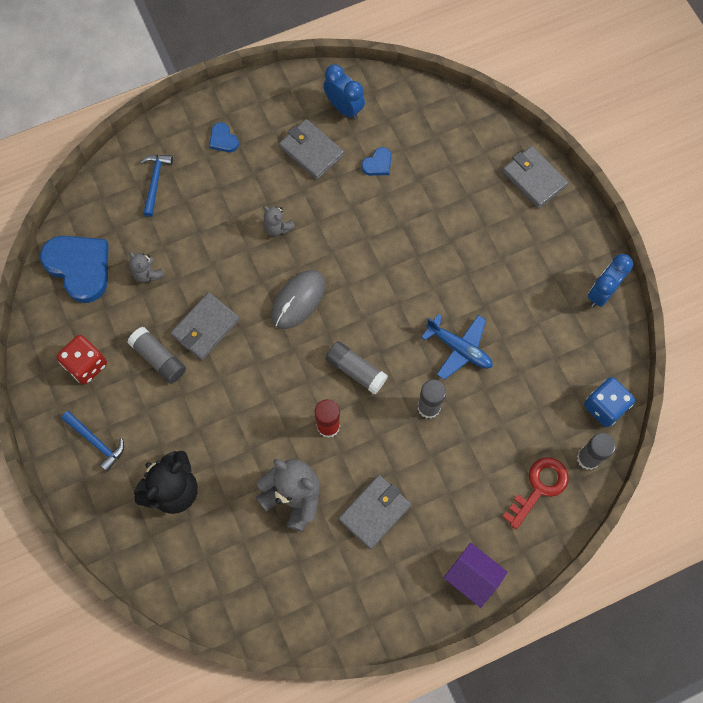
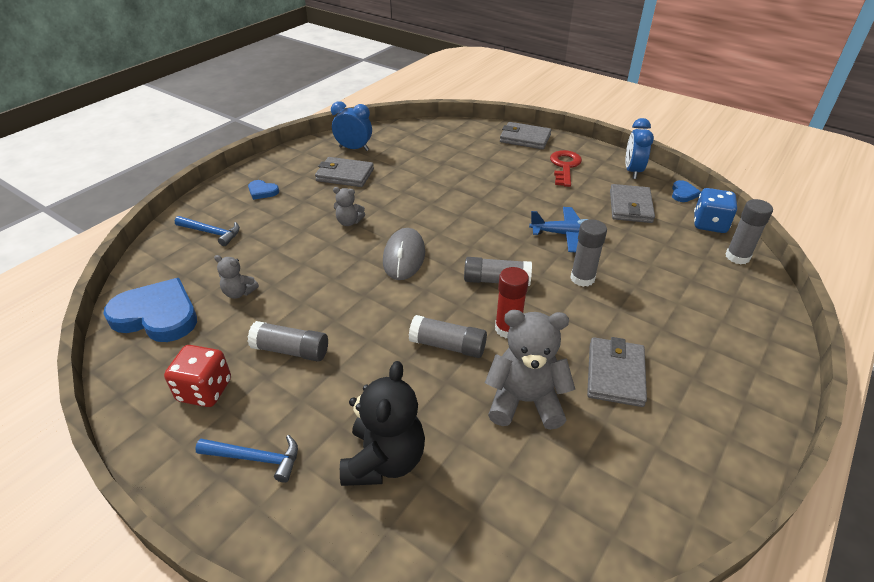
camera: 30 degrees left, 30 degrees down
blue hammer [140,155,173,217] -> blue hammer turned 135 degrees clockwise [175,216,240,246]
grey wallet [171,292,240,360] -> grey wallet moved to [610,184,655,223]
blue heart [361,147,392,176] -> blue heart moved to [672,180,701,202]
purple house [444,543,508,608] -> none
red key [502,457,569,529] -> red key moved to [550,150,582,187]
none -> grey glue stick [409,315,487,358]

